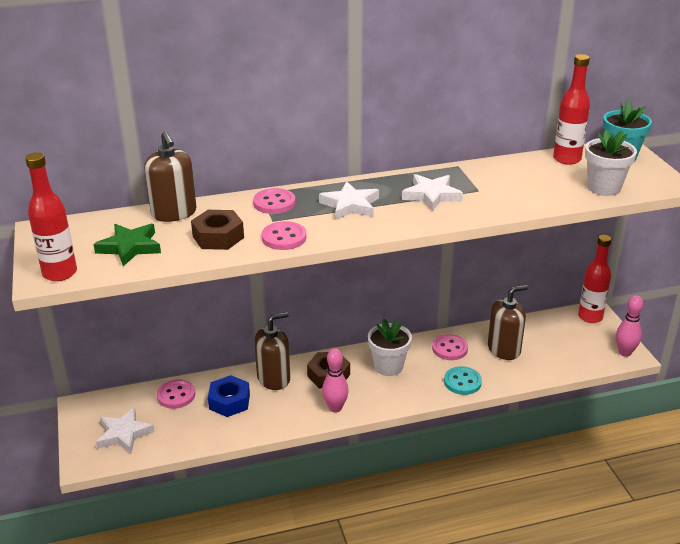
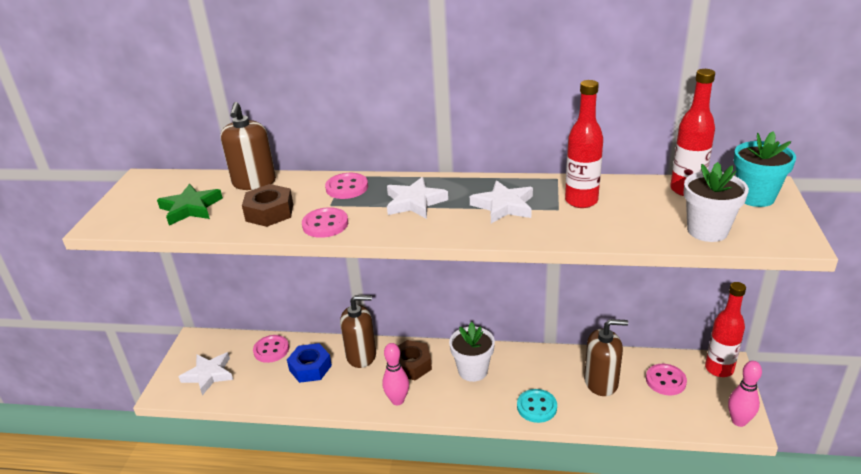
camera: 25 degrees right, 0 degrees up
red bottle [25,152,77,281] -> red bottle moved to [565,80,603,208]
pink button [432,334,468,360] -> pink button moved to [646,364,687,395]

